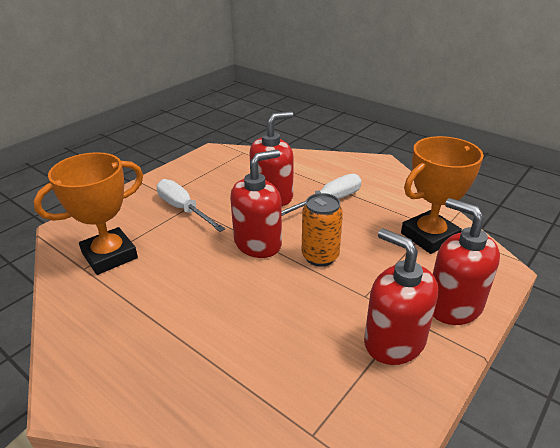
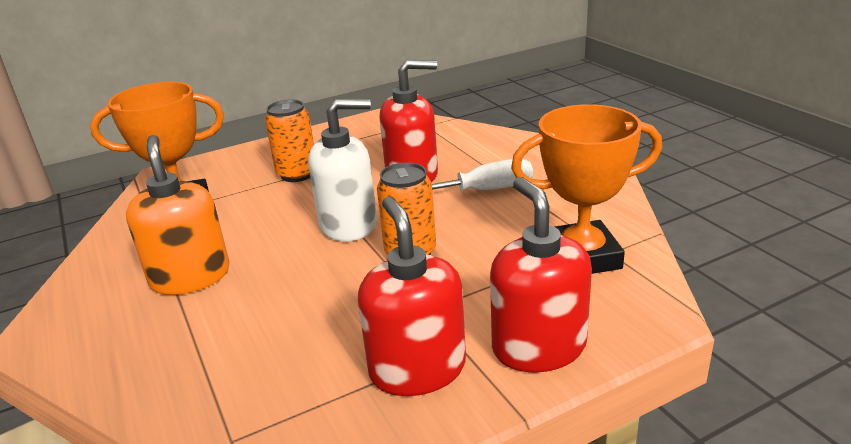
camera: 25 degrees right, 5 degrees down
white screwdriver [157,179,225,232] -> orange can [265,99,314,182]
red soap dispenser [230,149,282,258] -> white soap dispenser [308,99,377,241]
none -> orange soap dispenser [126,135,229,295]

